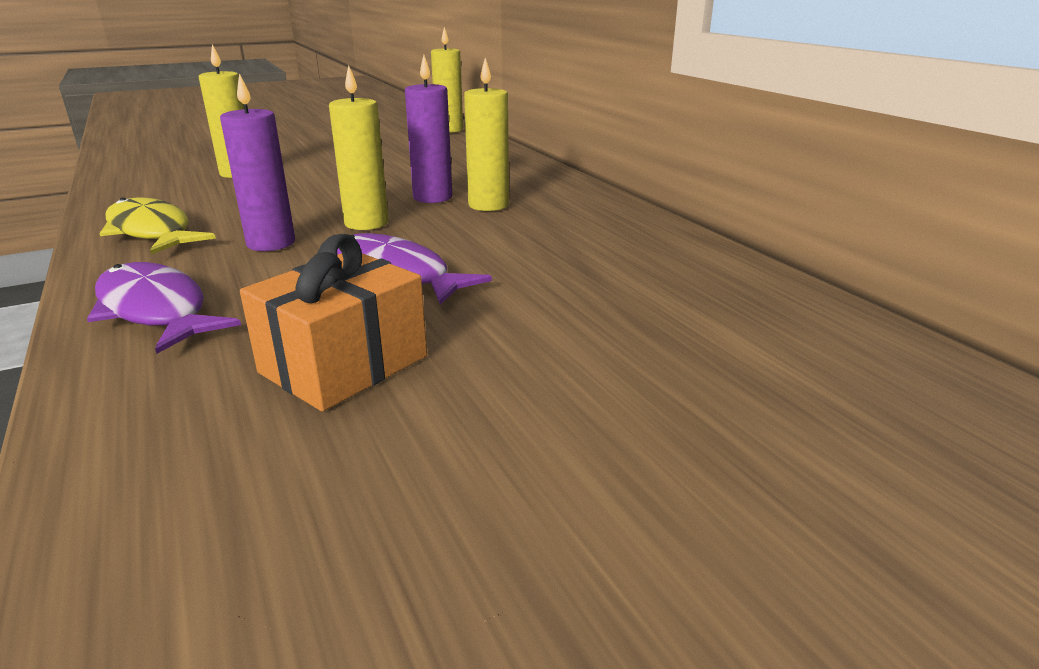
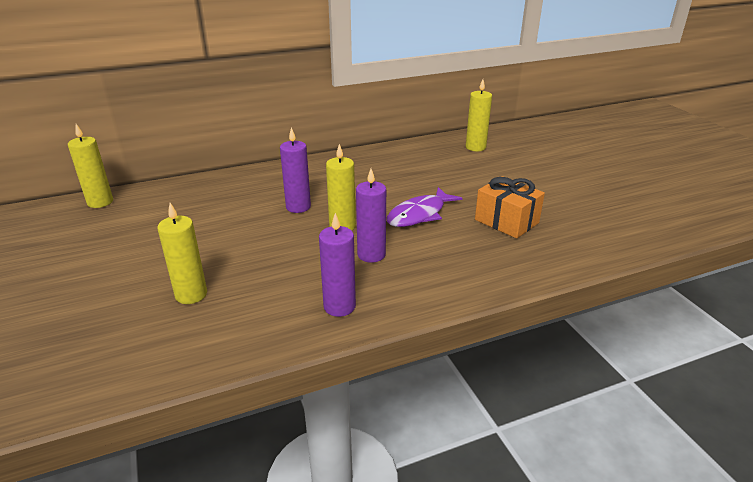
camera: 85 degrees left, 5 degrees up
purple fish [87,262,241,354] -> none
yellow fish [99,197,216,255] -> purple candle [319,213,356,317]
yellow candle [464,58,509,211] -> yellow candle moved to [466,79,492,151]

